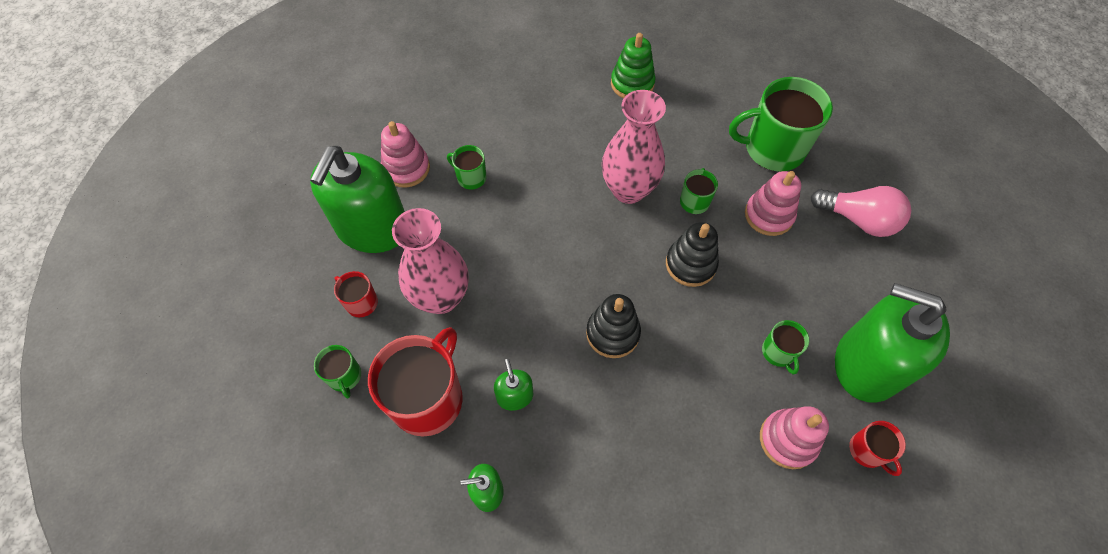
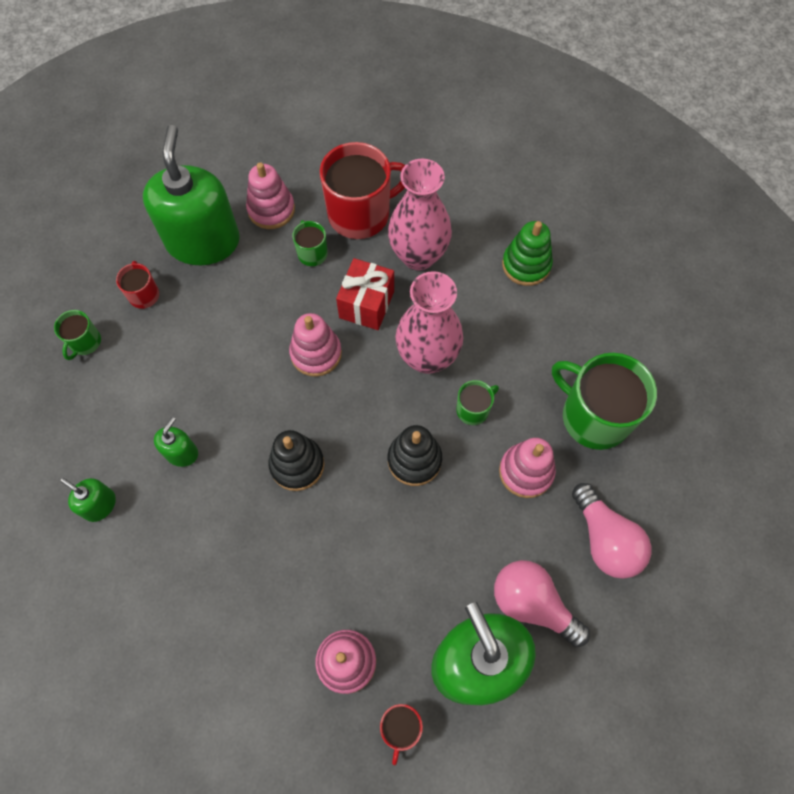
camera: 40 degrees right, 5 degrees up
green soap dispenser [310,146,405,253] -> green soap dispenser turned 120 degrees clockwise [143,125,240,265]
red mug [368,327,463,437] -> red mug moved to [320,142,405,239]
pink vase [392,208,469,314] -> pink vase moved to [388,158,452,271]
green mug [762,320,809,375] -> none
none -> pink stacking toy [289,313,342,377]
none -> red gift [336,258,394,330]
none -> pink light bulb [494,560,590,647]

